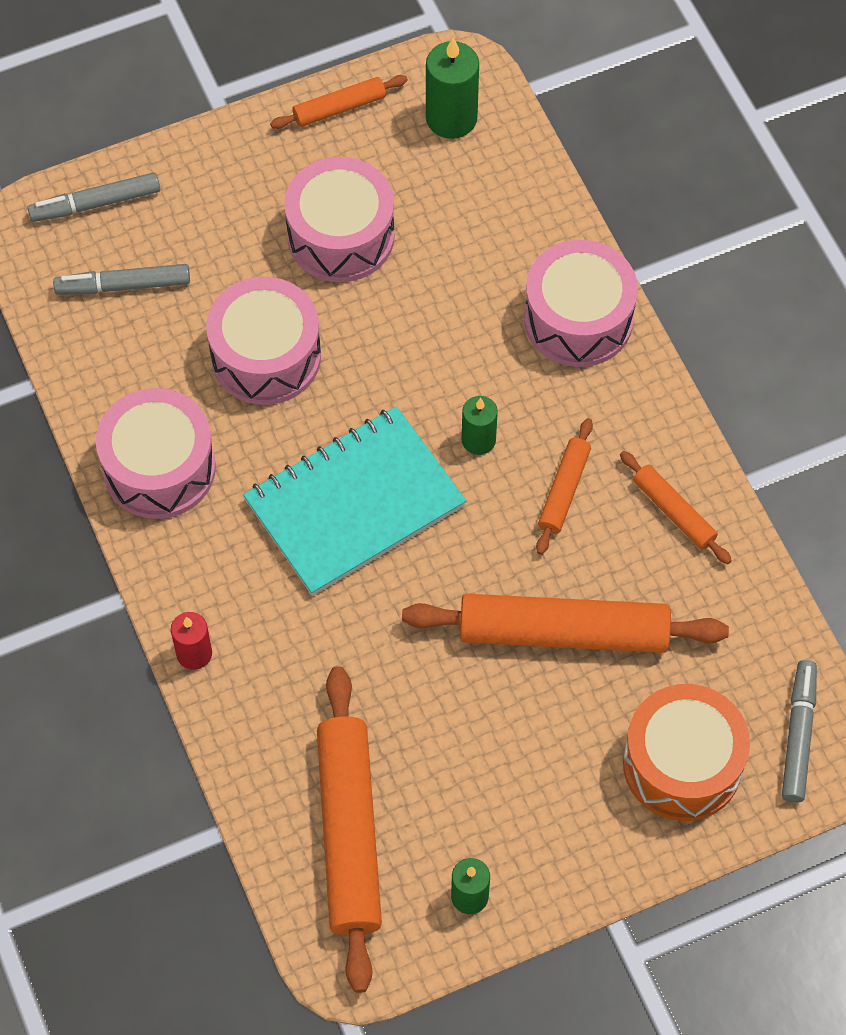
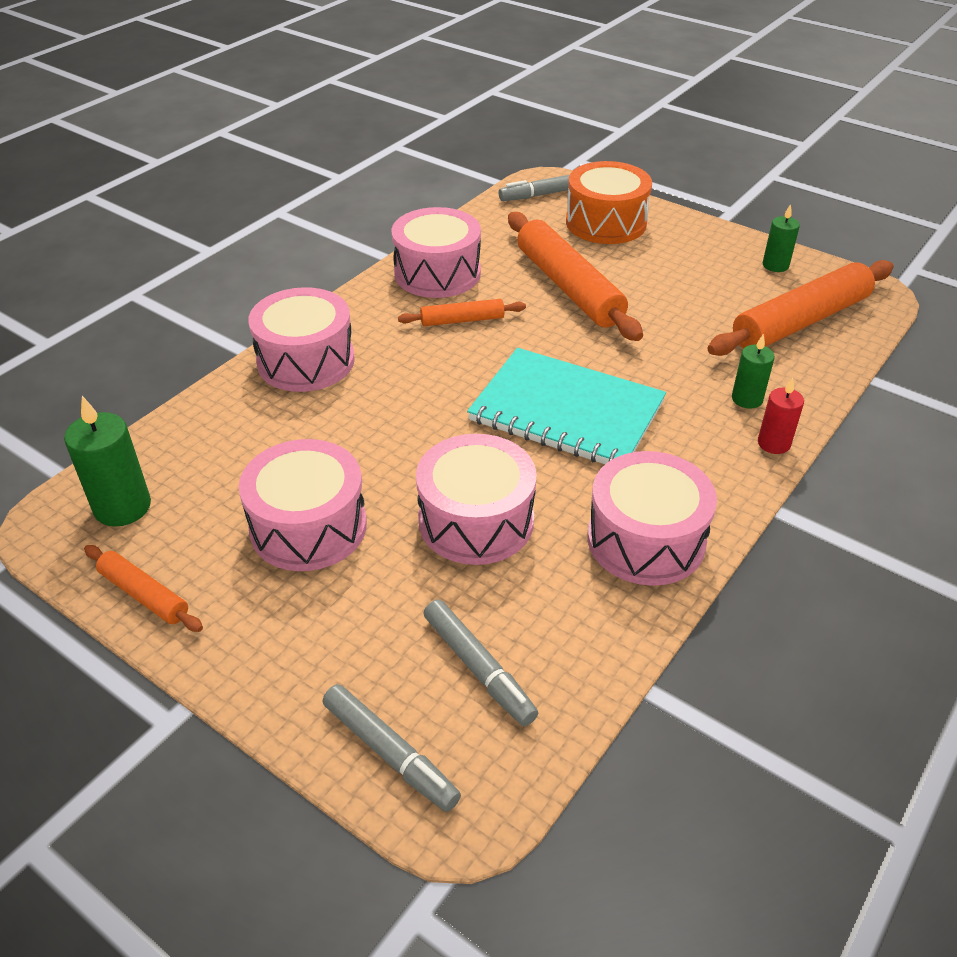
camera: 120 degrees left, 20 degrees down
green candle [462,396,498,455] -> green candle moved to [732,334,775,409]
orange rolling pin [620,451,732,564] -> pink drum [391,207,481,298]

